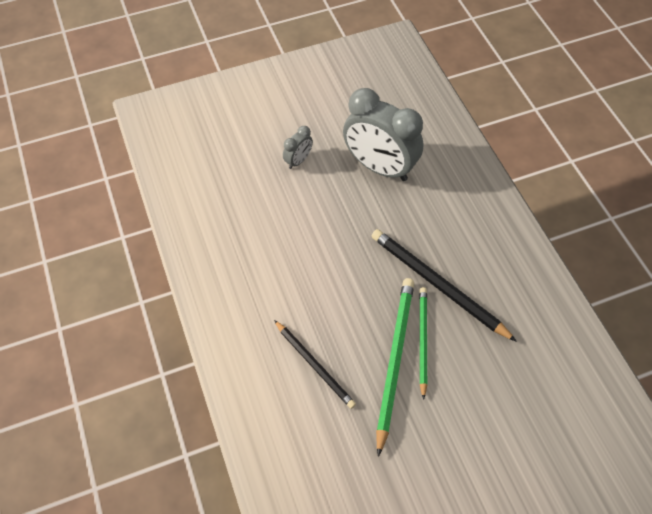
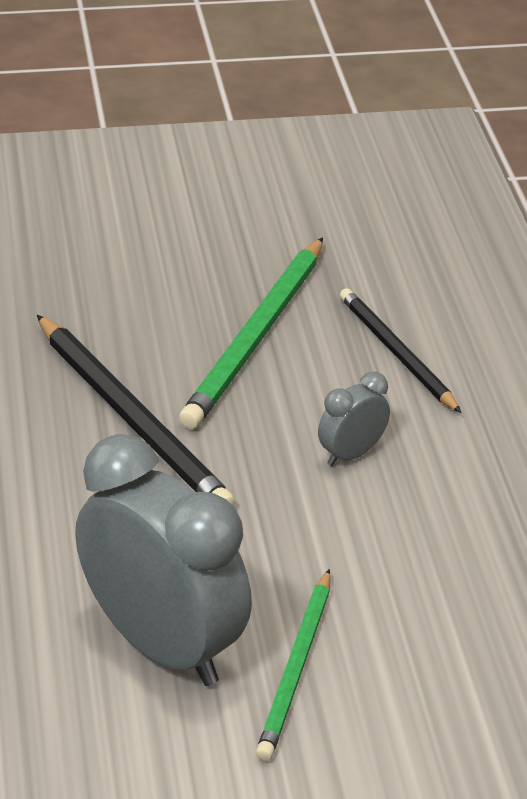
camera: 170 degrees left, 20 degrees down
grey clock [283,126,313,169] -> grey clock moved to [318,371,390,466]
green pencil [419,287,427,400] -> green pencil moved to [256,569,330,761]

